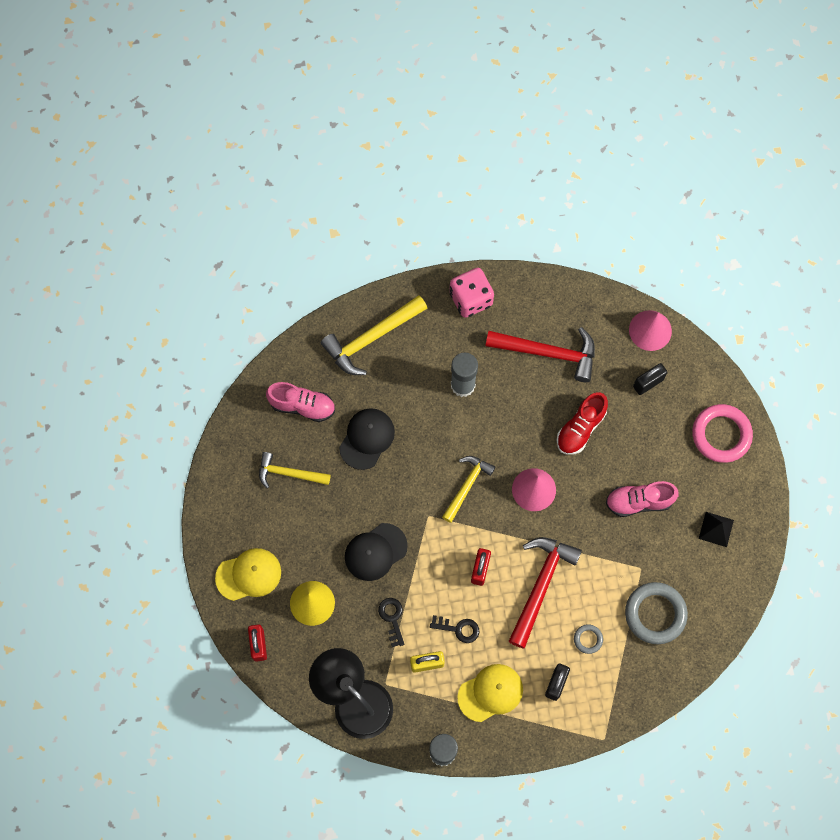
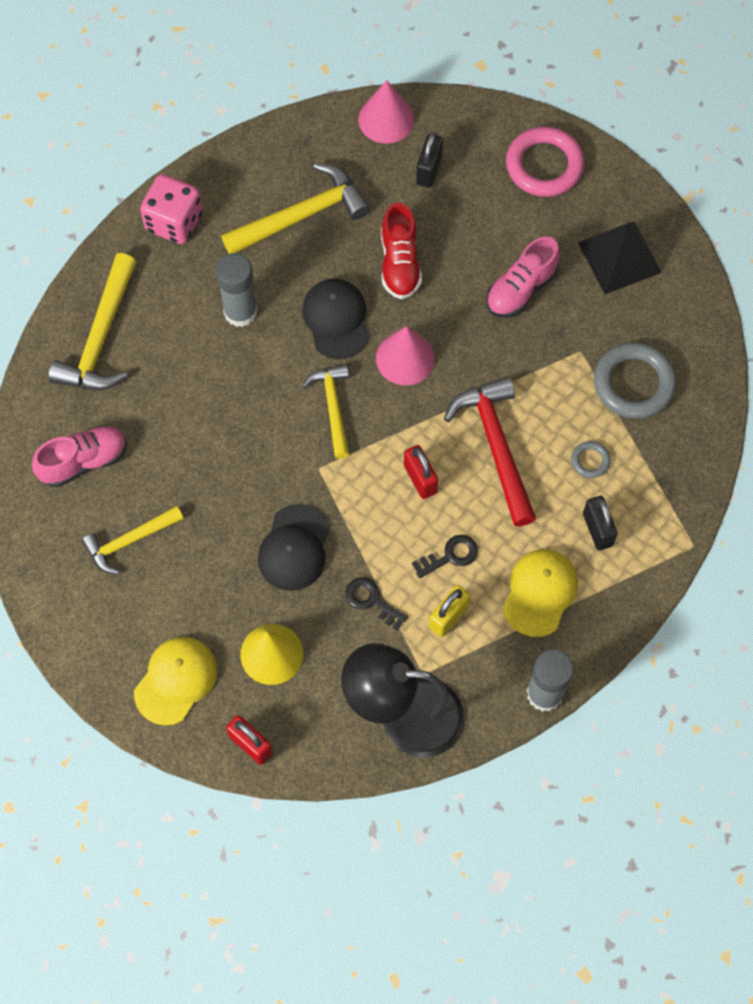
camera: 40 degrees left, 5 degrees down
black cap [339,408,395,470] -> black cap moved to [302,278,369,359]
red hammer [485,327,595,382] -> yellow hammer [221,163,370,254]
black pyramid [699,512,734,547] -> black pyramid [578,222,662,294], size x1.66

